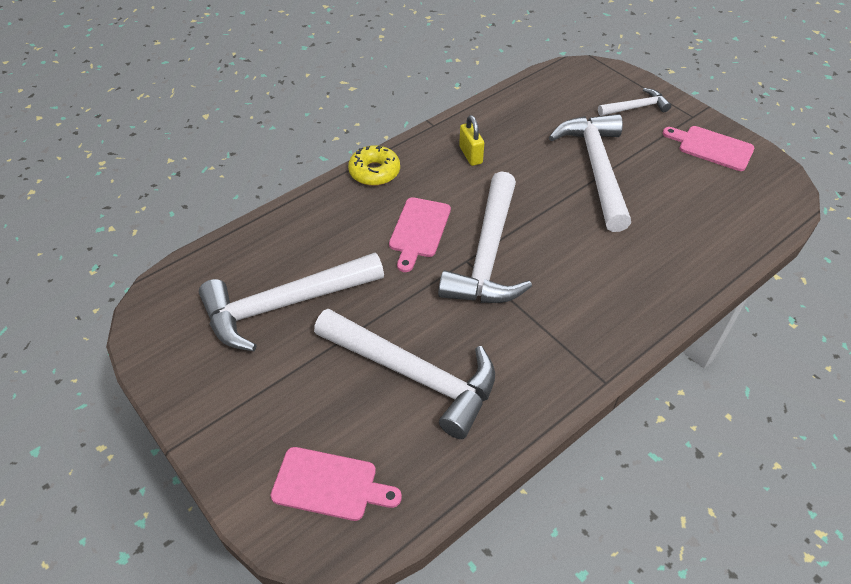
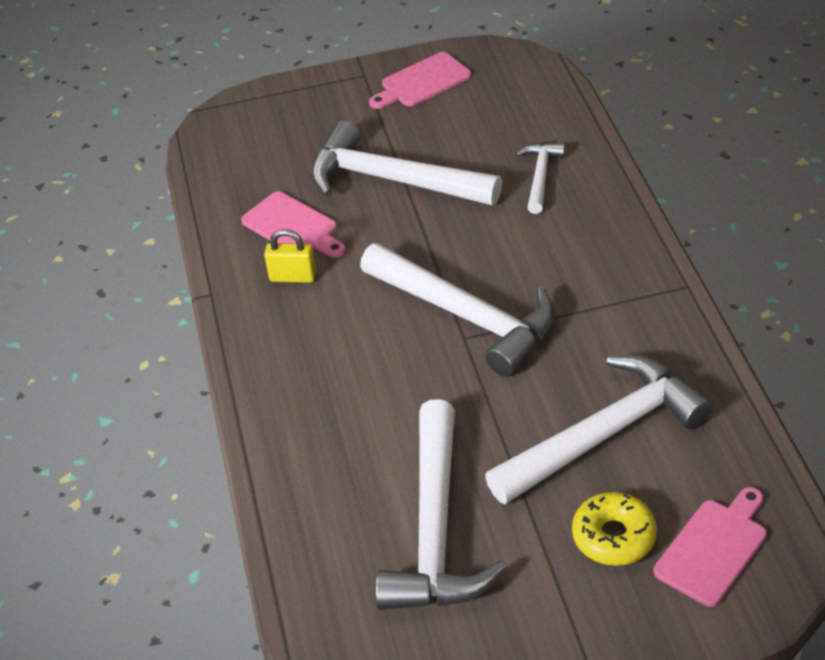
camera: 60 degrees left, 5 degrees down
yellow donut [348,145,400,186] -> yellow donut moved to [572,492,657,566]
pink cutting board [389,197,451,272] -> pink cutting board moved to [241,191,346,258]
white hammer [598,88,671,116] -> white hammer moved to [515,142,565,214]

